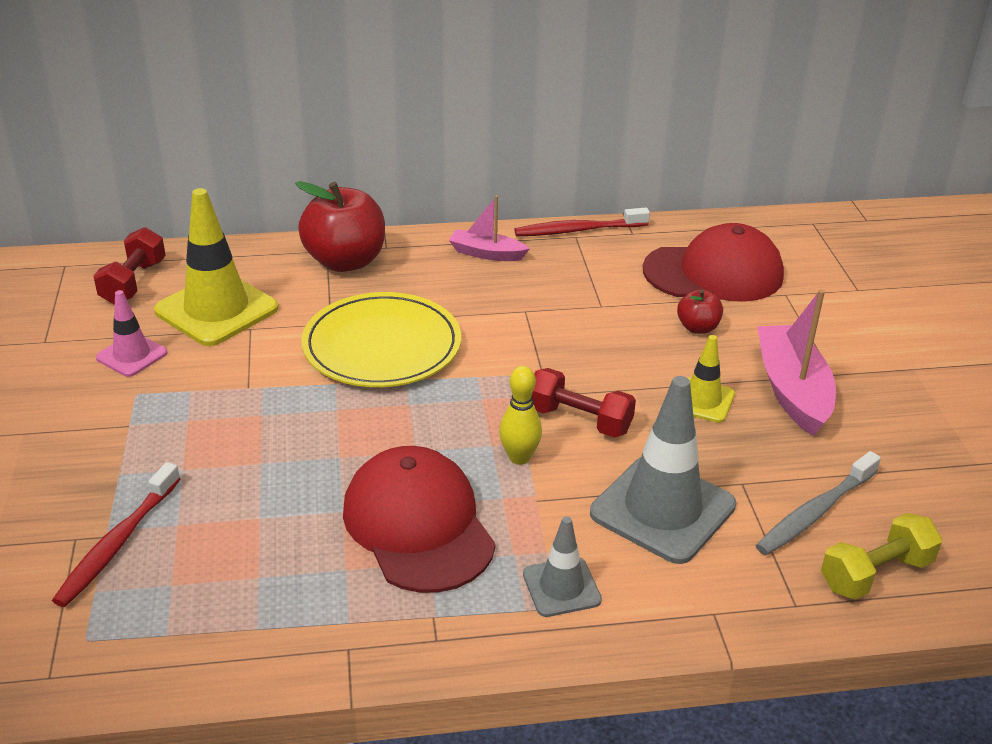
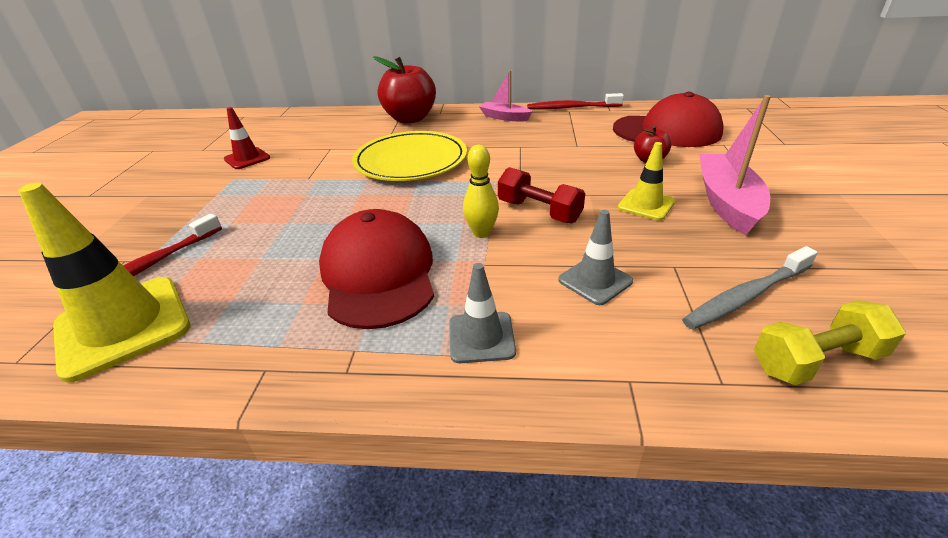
camera: 15 degrees right, 0 degrees up
red dumbbell [93,227,166,305] -> none
pink traffic cone [96,290,168,377] -> red traffic cone [224,107,270,169]
yellow traffic cone [154,188,279,346] -> yellow traffic cone moved to [18,183,190,383]
grey traffic cone [590,376,736,564] -> grey traffic cone [558,210,633,305], size x0.54

